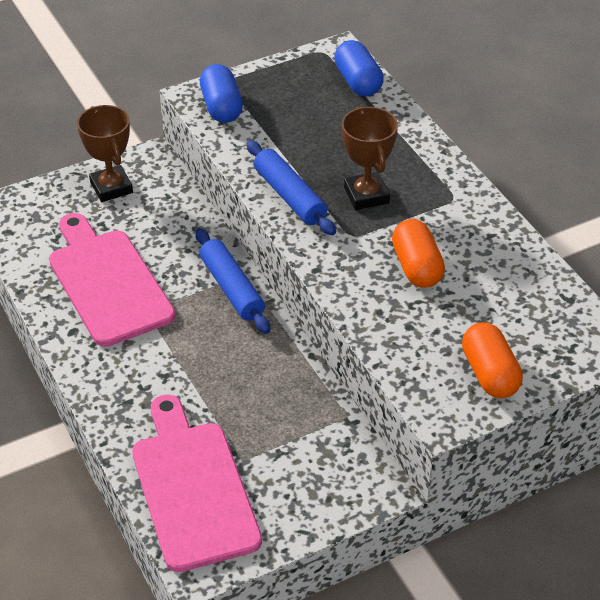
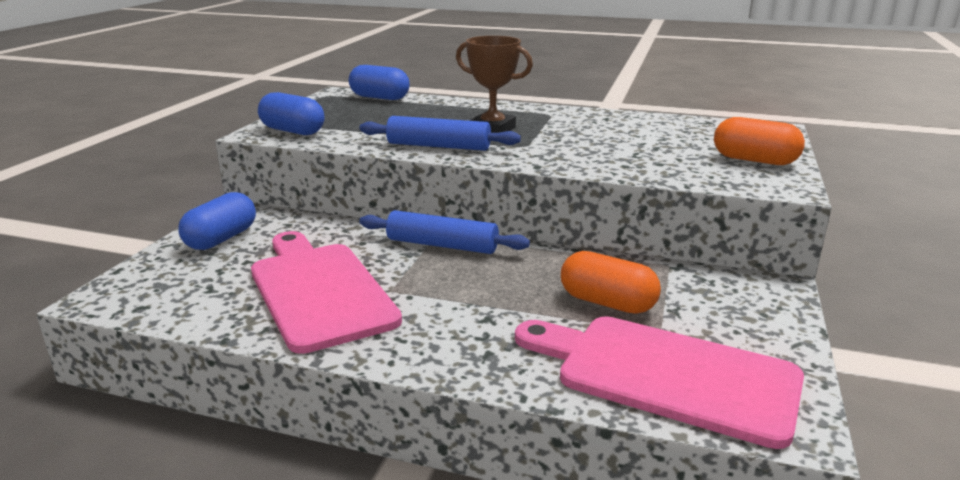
camera: 45 degrees left, 20 degrees down
pink cutting board [49,213,175,347] -> pink cutting board turned 45 degrees clockwise [251,231,402,354]
brown trophy [77,105,133,202] -> blue capsule [178,192,256,250]
orange capsule [392,219,445,288] -> orange capsule moved to [561,251,661,314]

